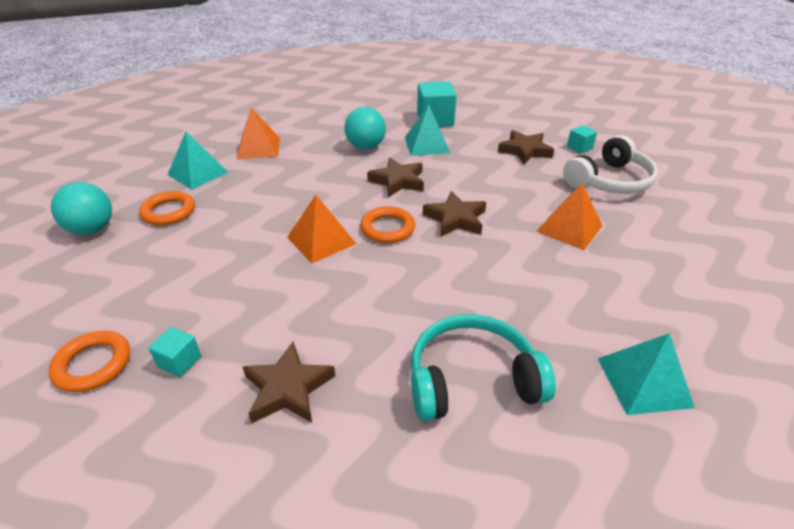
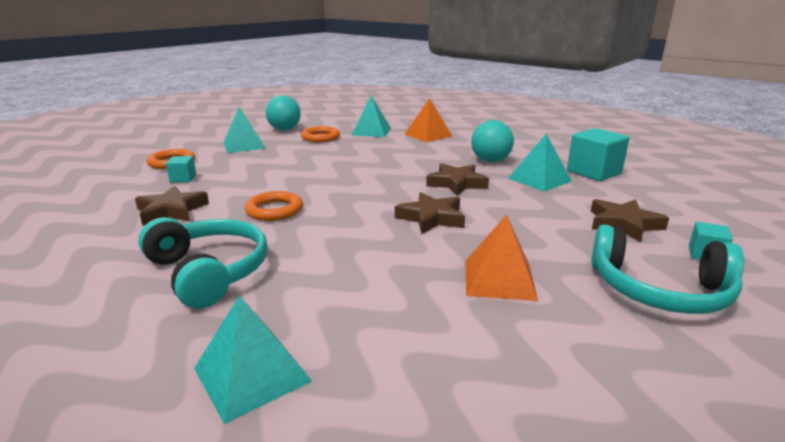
camera: 60 degrees right, 15 degrees down
orange pyramid [287,195,356,263] -> none
orange ring [360,206,415,243] -> orange ring moved to [245,191,303,221]
white headphones [563,135,658,194] -> turquoise headphones [591,224,744,314]
none -> turquoise pyramid [223,107,266,153]

